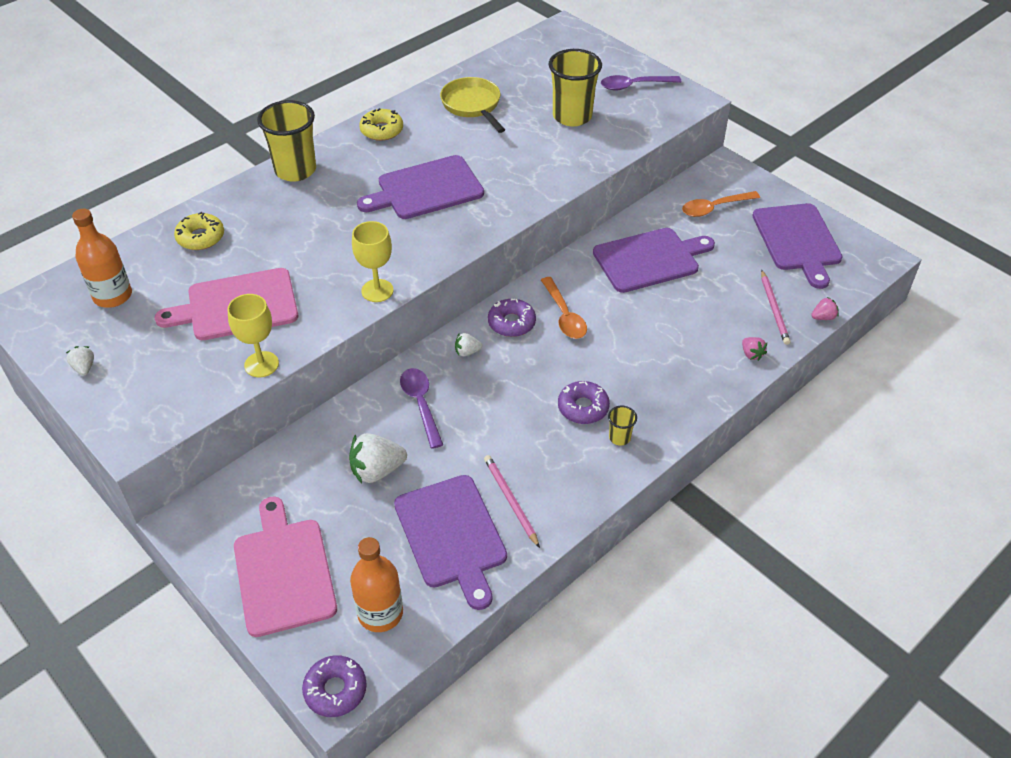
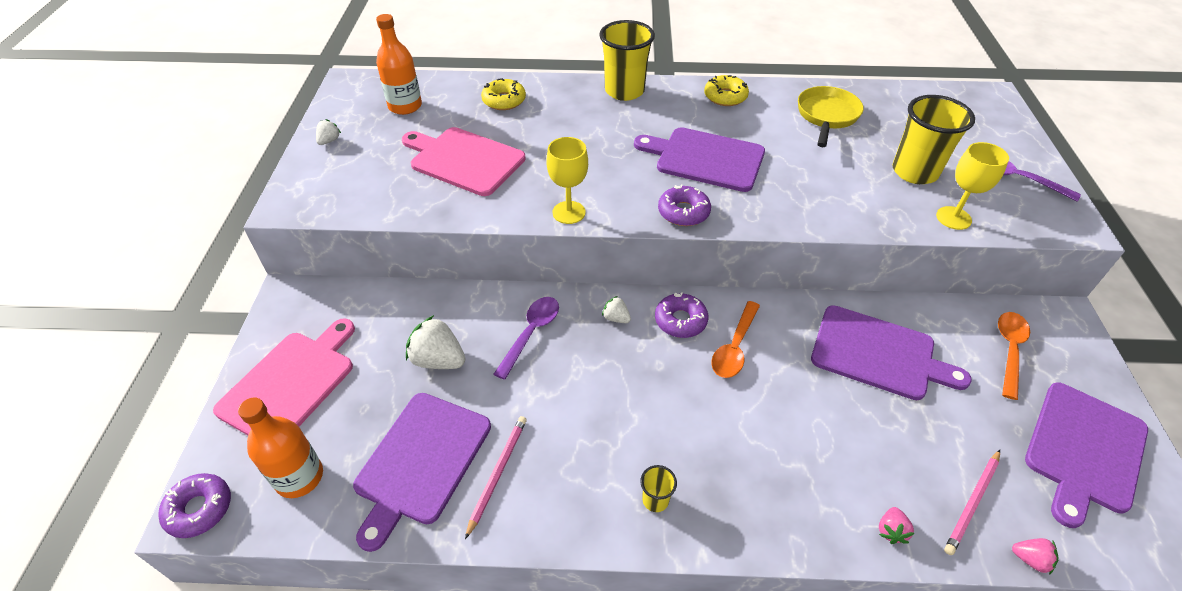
camera: 45 degrees right, 0 degrees up
yellow goblet [228,294,279,377] -> yellow goblet moved to [936,142,1009,230]
purple donut [558,381,610,424] -> purple donut moved to [658,184,711,226]
orange spoon [682,191,760,217] -> orange spoon turned 90 degrees clockwise [998,312,1030,400]

